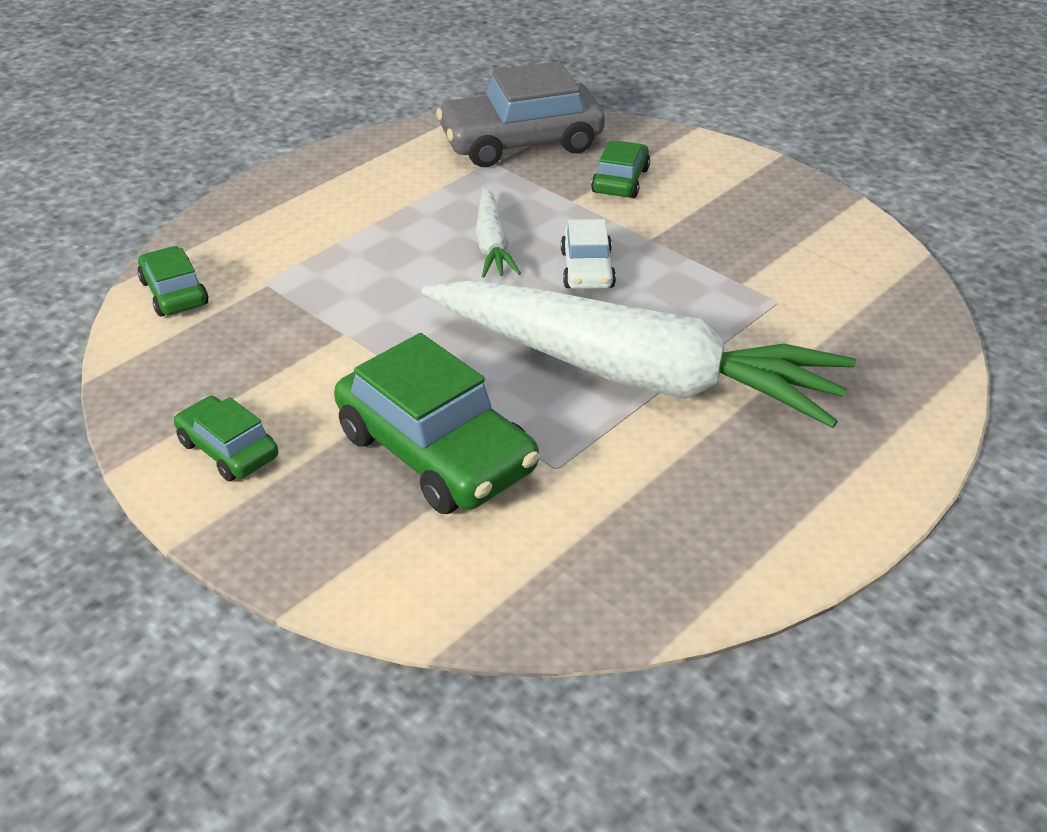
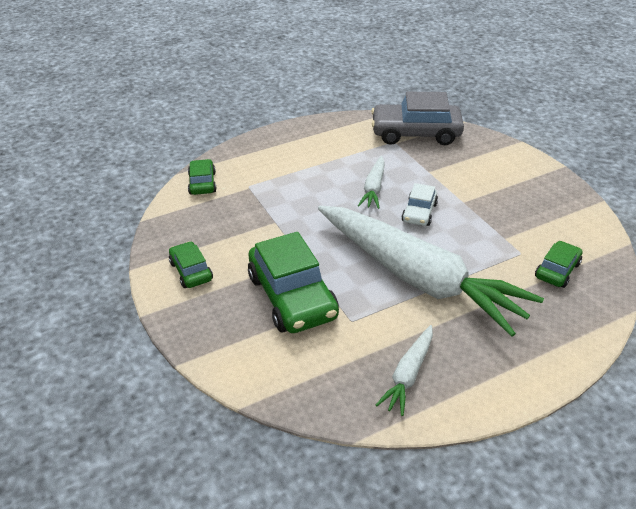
camera: 20 degrees right, 0 degrees up
green car [591,141,650,198] -> green car moved to [535,241,582,288]
none -> white carrot [376,325,433,416]

